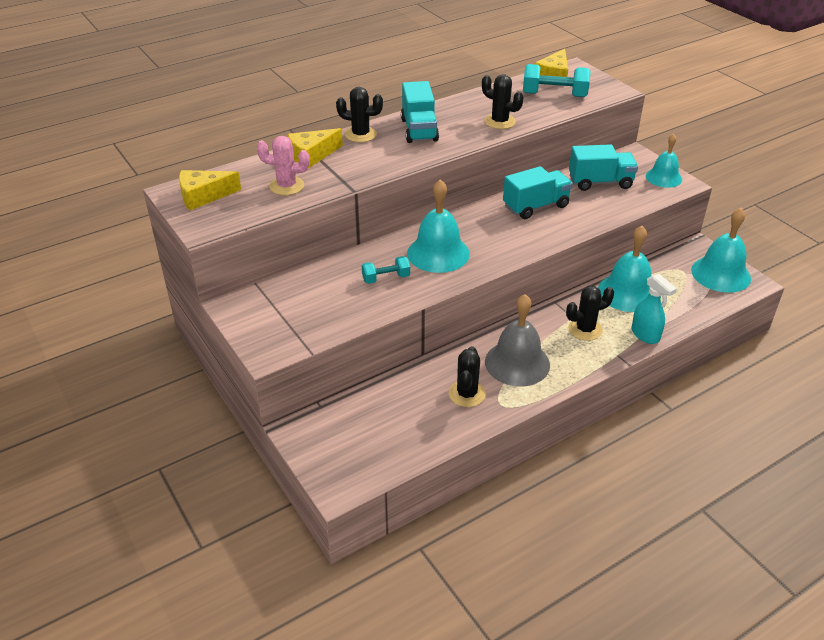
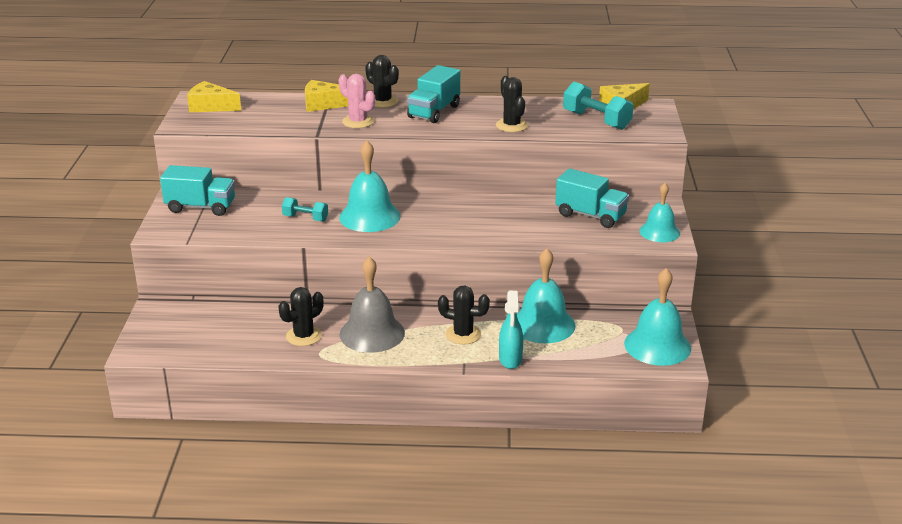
camera: 35 degrees right, 10 degrees down
pink cactus [257,136,310,195] -> pink cactus moved to [338,74,375,128]
turquoise truck [503,166,573,219] -> turquoise truck moved to [160,165,235,216]

